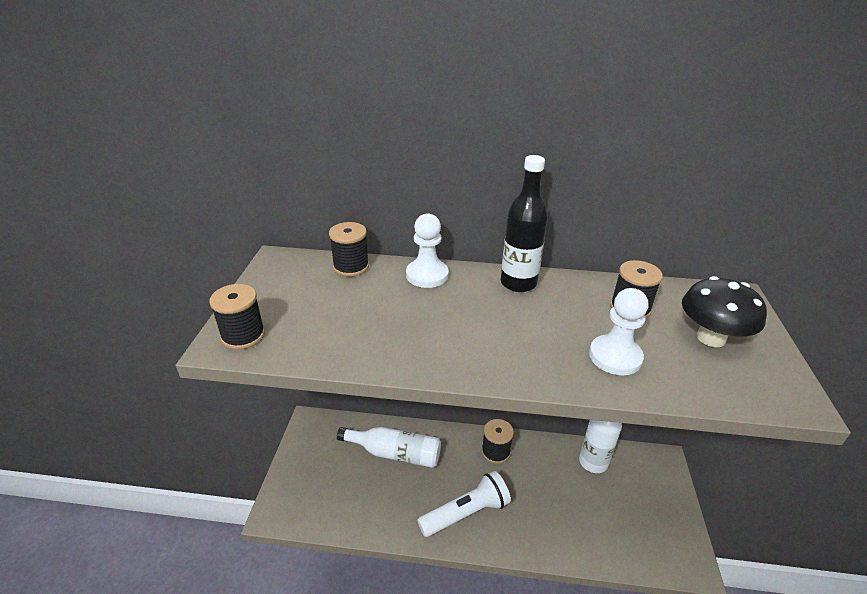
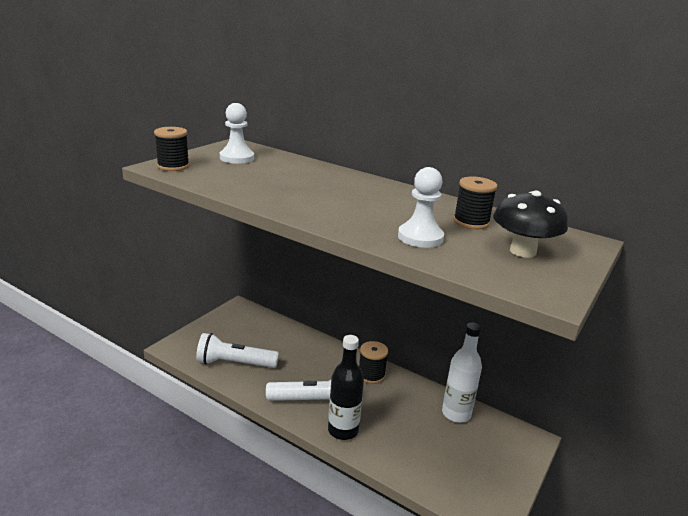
camera: 25 degrees right, 10 degrees down
black spool [329,222,369,277] -> none
white bottle [337,427,441,468] -> none
white pawn [406,213,449,288] -> white pawn moved to [220,103,254,164]
black bottle [501,155,548,292] -> black bottle moved to [328,335,364,440]
none -> white flashlight [196,333,279,368]

